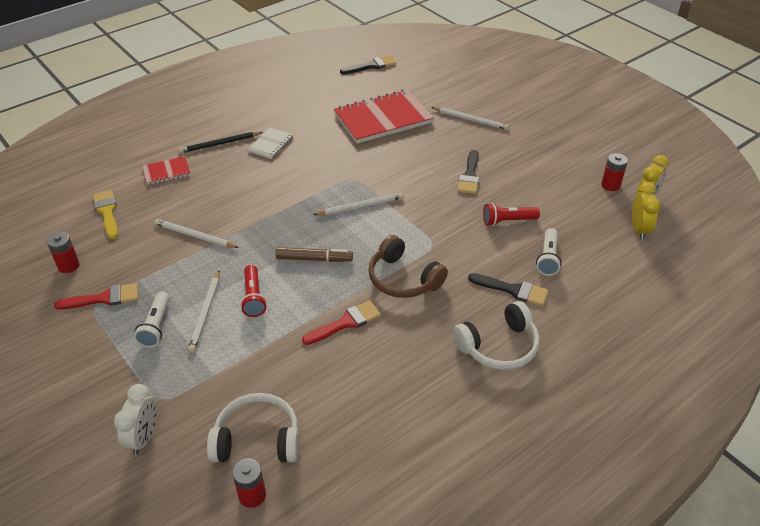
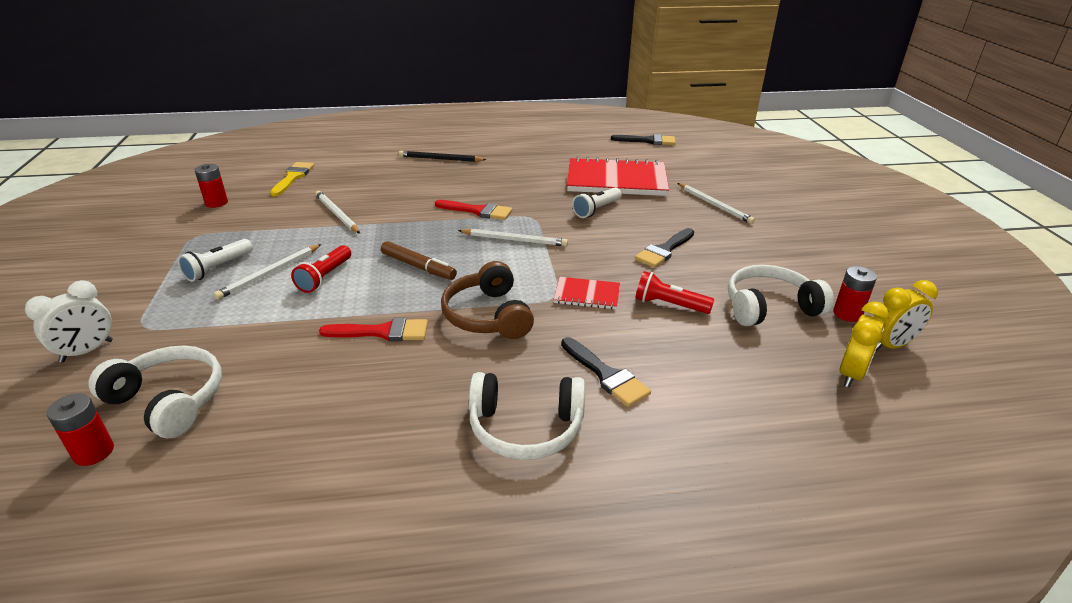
camera: 30 degrees right, 10 degrees down
red brush [54,283,138,309] -> red brush moved to [435,200,512,220]
red notebook [142,156,191,185] -> red notebook moved to [554,277,620,309]
white notebook [247,128,293,159] -> none
white flashlight [536,228,562,276] -> white flashlight moved to [572,187,622,218]
none -> white headphones [728,265,834,326]

